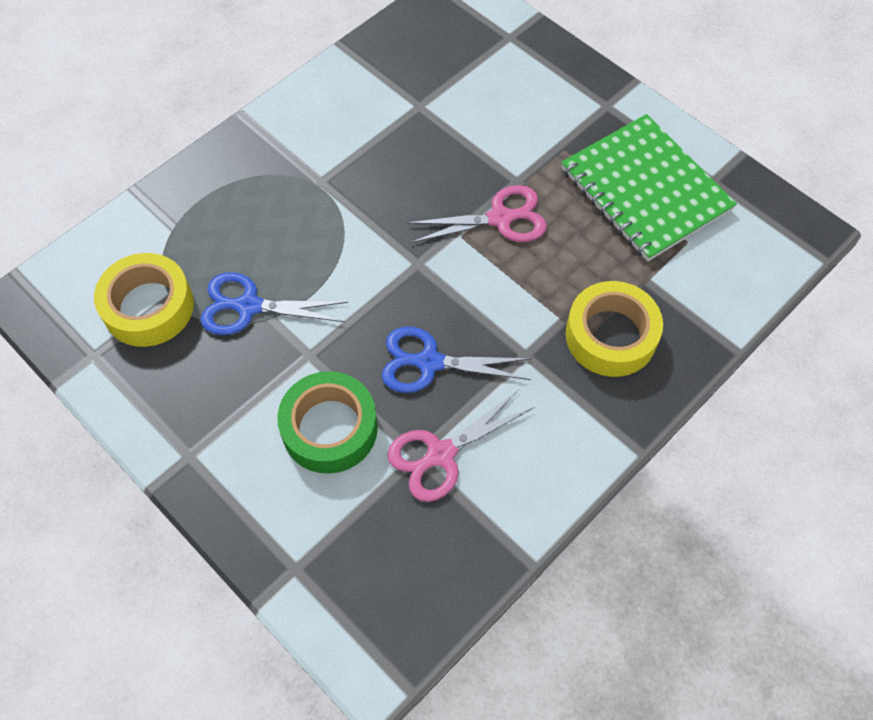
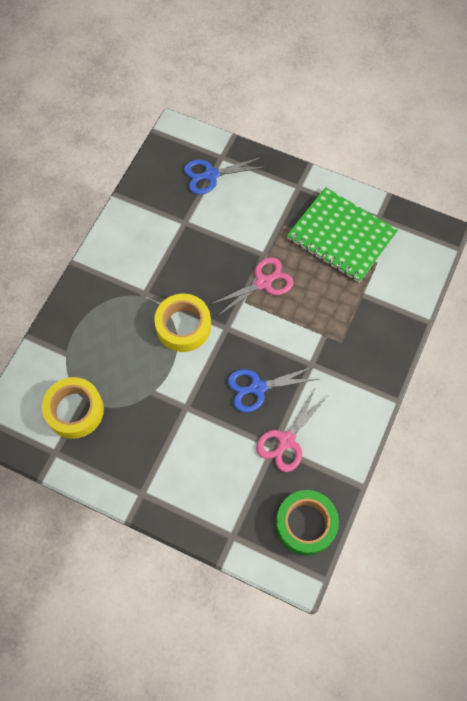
camera: 20 degrees left, 5 degrees up
blue scissors [200,272,348,335] -> blue scissors moved to [184,157,265,194]
green tape [277,371,378,474] -> green tape moved to [276,490,339,556]
yellow tape [566,281,663,377] -> yellow tape moved to [154,294,211,352]

